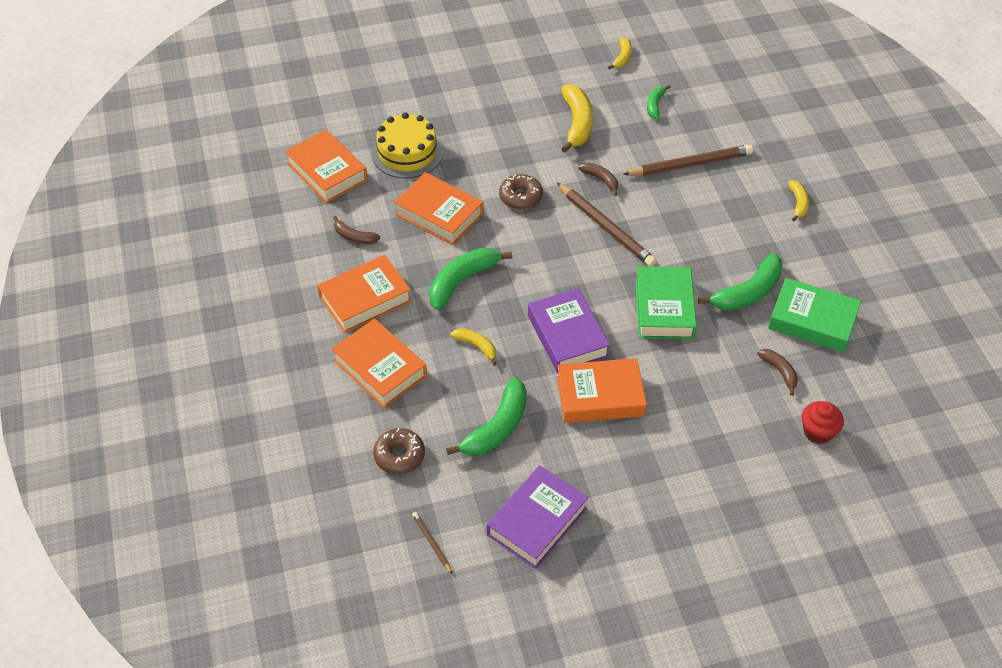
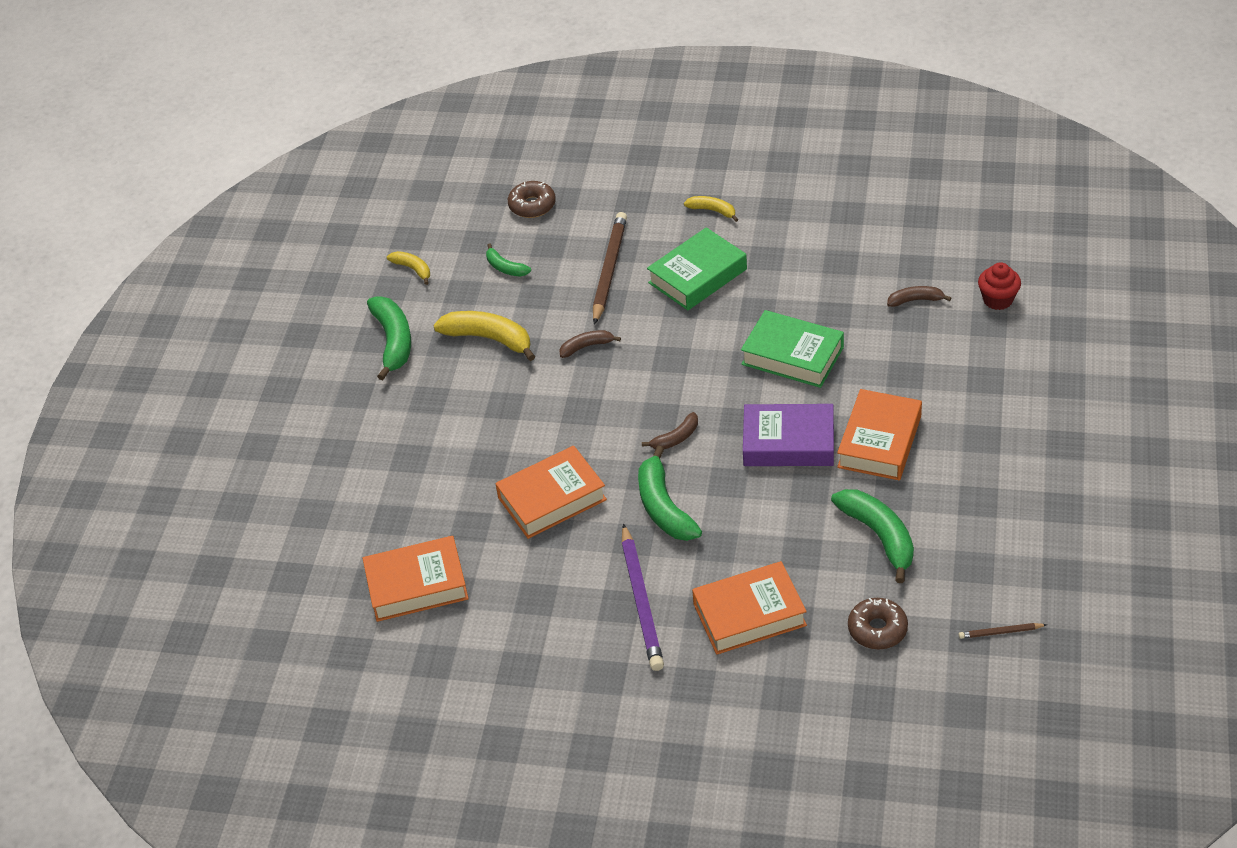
camera: 60 degrees left, 5 degrees down
orange book [317,255,412,333] -> purple pencil [622,524,664,671]
brown banana [333,216,380,244] -> brown banana moved to [642,412,698,449]
yellow cake [372,112,443,178] -> none
yellow banana [450,328,497,365] -> none
purple book [487,465,588,569] -> none
brown donut [499,174,543,210] -> brown donut moved to [508,181,556,218]
brown pencil [557,183,657,267] -> none
green banana [698,253,783,311] -> green banana moved to [367,296,411,380]
green book [768,278,861,352] -> green book moved to [647,227,747,310]

